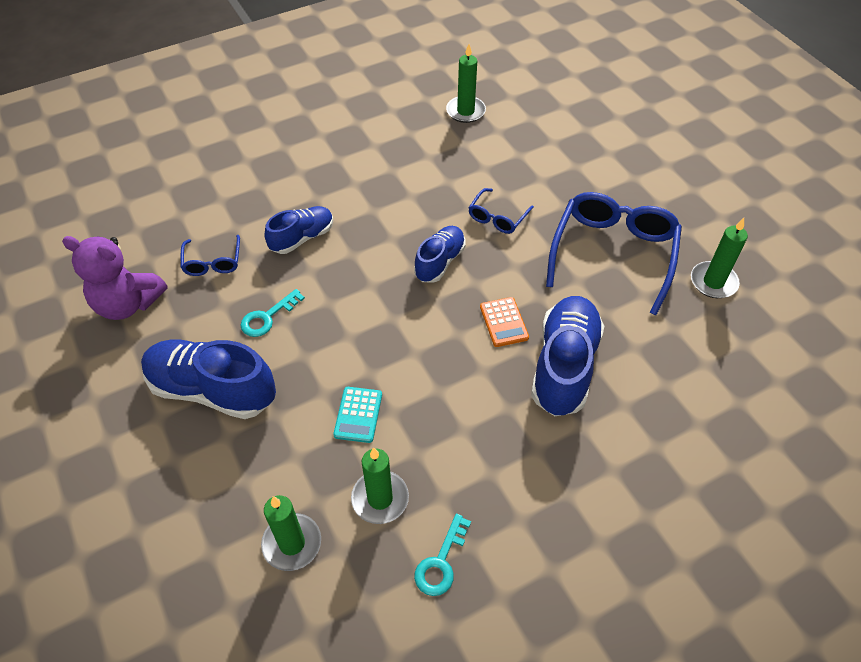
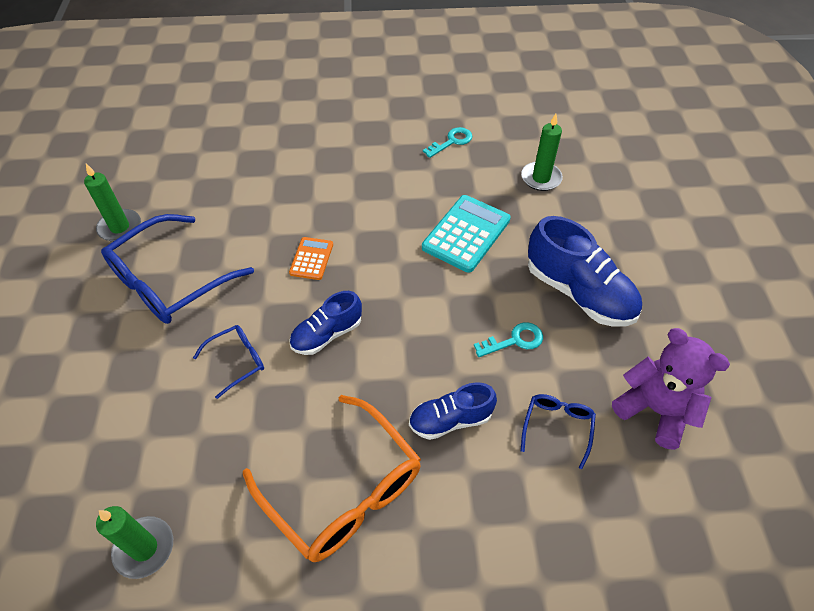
camera: 155 degrees left, 0 degrees up
turquoise calculator [333,387,382,443] -> turquoise calculator [422,195,511,273], size x1.79
green candle [351,447,409,524] -> none
blue shoe [531,296,604,416] -> none
none -> orange glasses [243,395,421,562]

